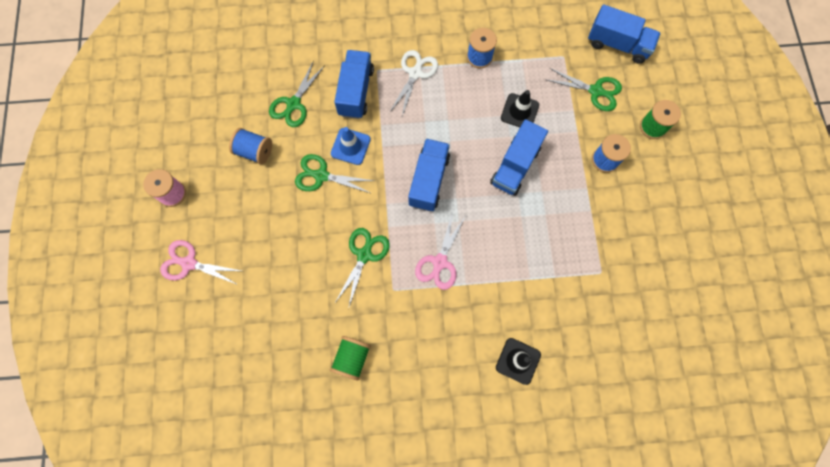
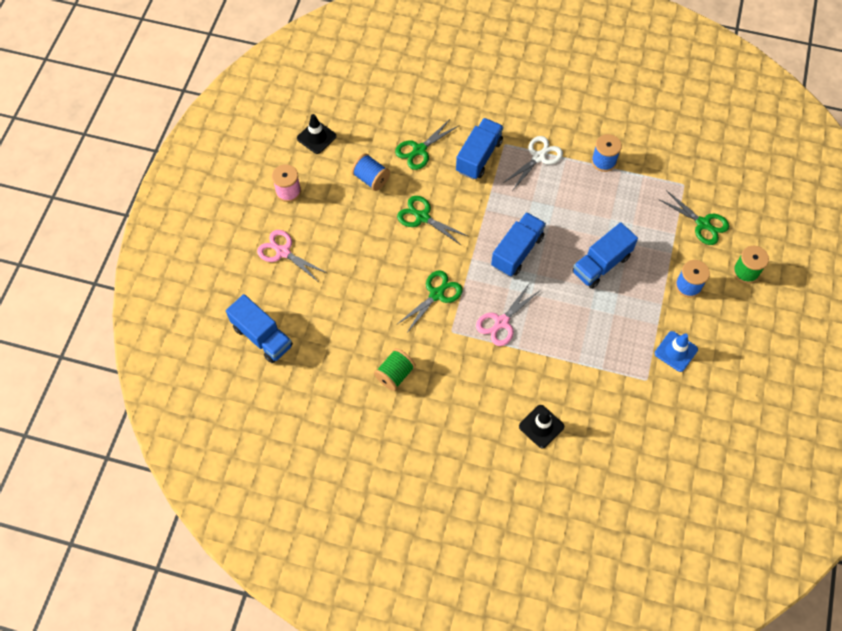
camera: 20 degrees right, 10 degrees down
blue traffic cone [331,127,371,165] -> blue traffic cone moved to [655,331,698,372]
black traffic cone [501,90,539,127] -> black traffic cone moved to [297,114,336,154]
blue truck [588,5,661,64] -> blue truck moved to [226,294,293,363]

